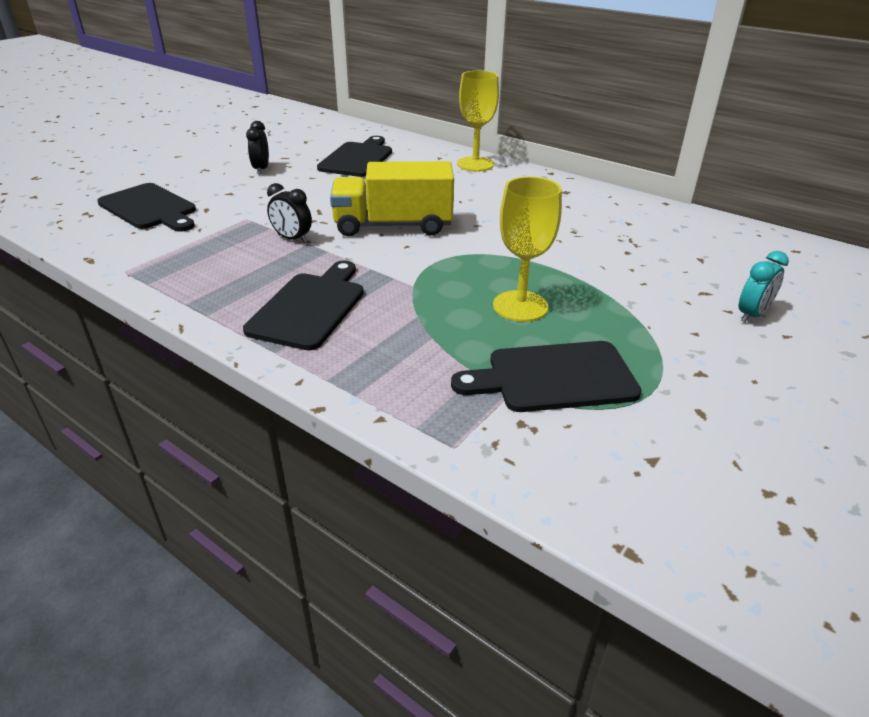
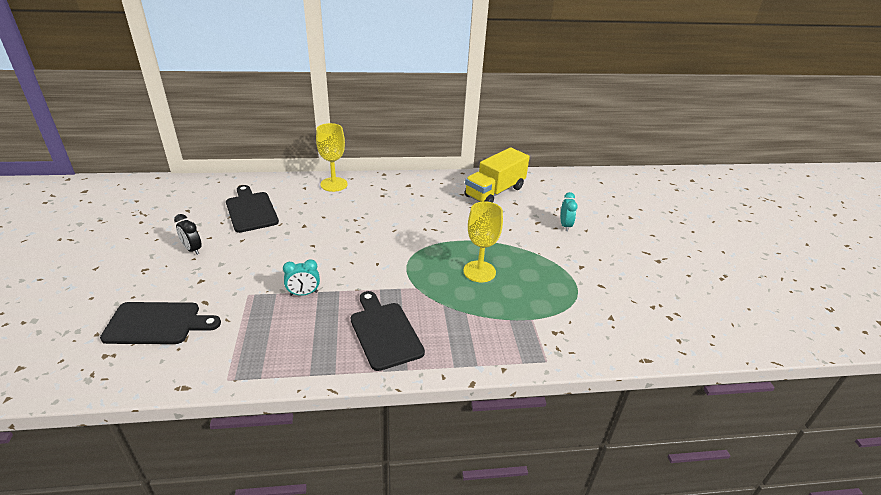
camera: 45 degrees left, 0 degrees up
black clock [267,183,312,243] -> turquoise clock [283,259,320,296]
yellow truck [330,161,454,236] -> yellow truck moved to [465,147,530,203]
black cutting board [451,341,642,412] -> none

